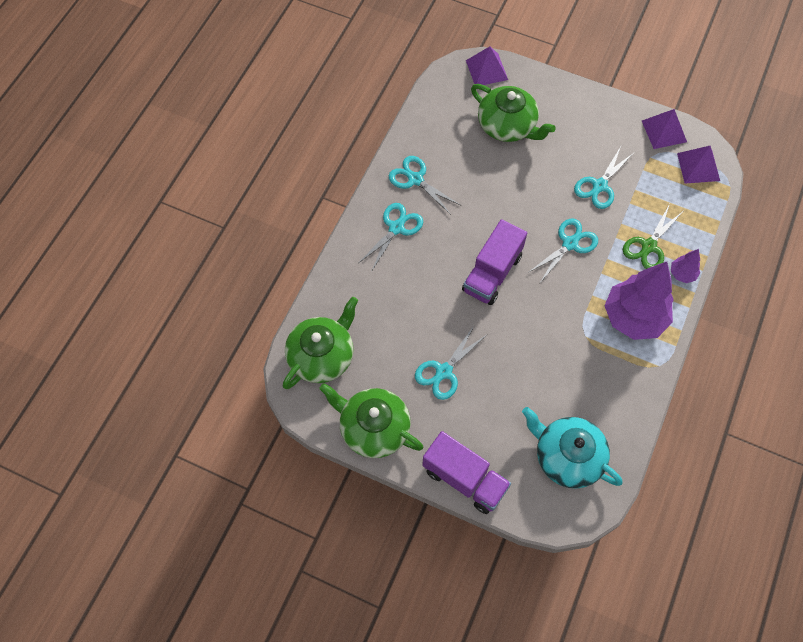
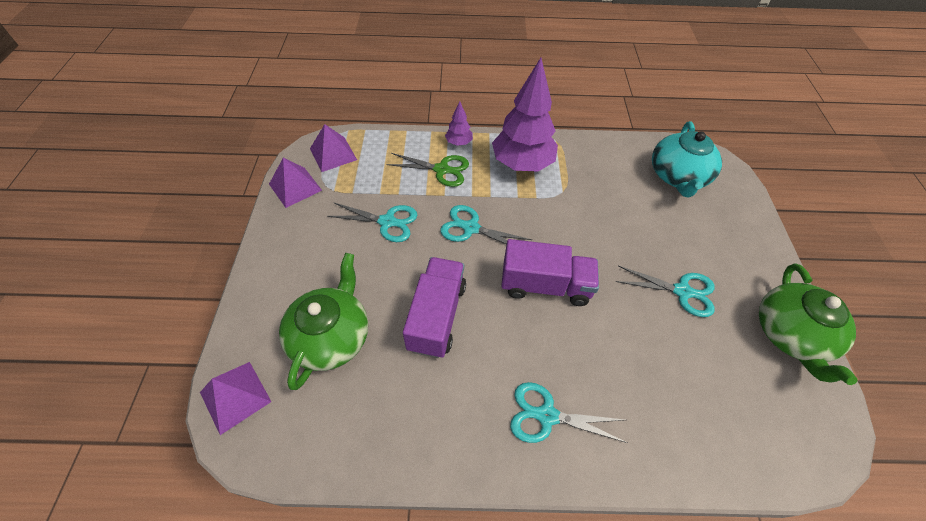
camera: 115 degrees left, 10 degrees down
green teapot [283,296,358,389] -> none
turquoise scissors [389,156,460,215] -> none
purple truck [422,431,511,514] -> purple truck moved to [403,257,466,358]

